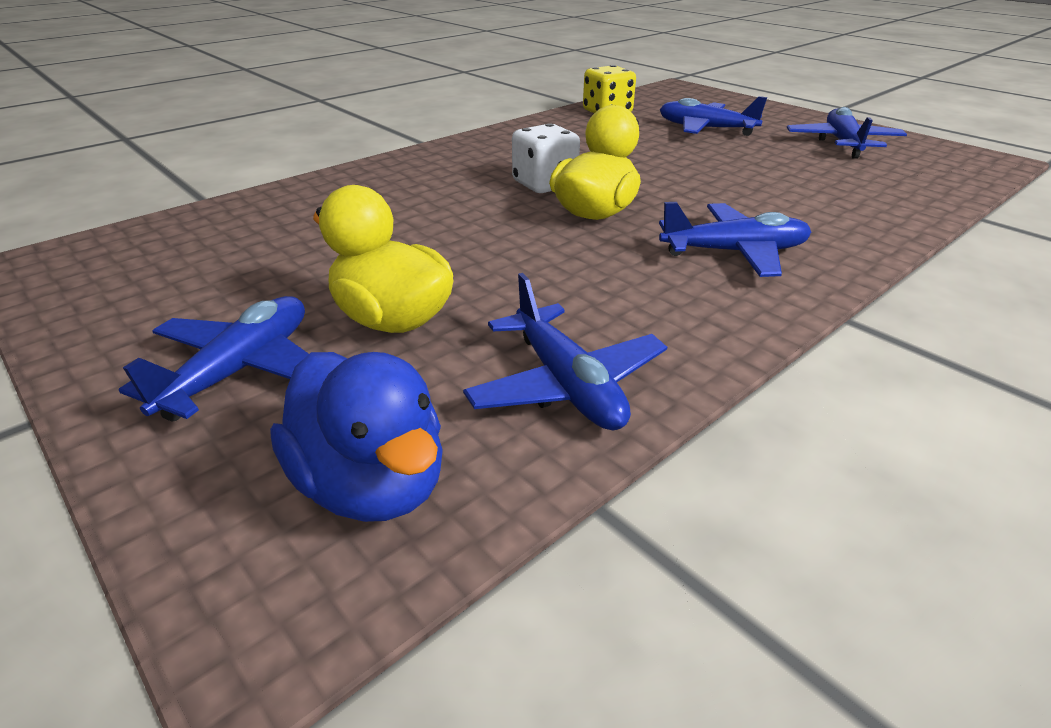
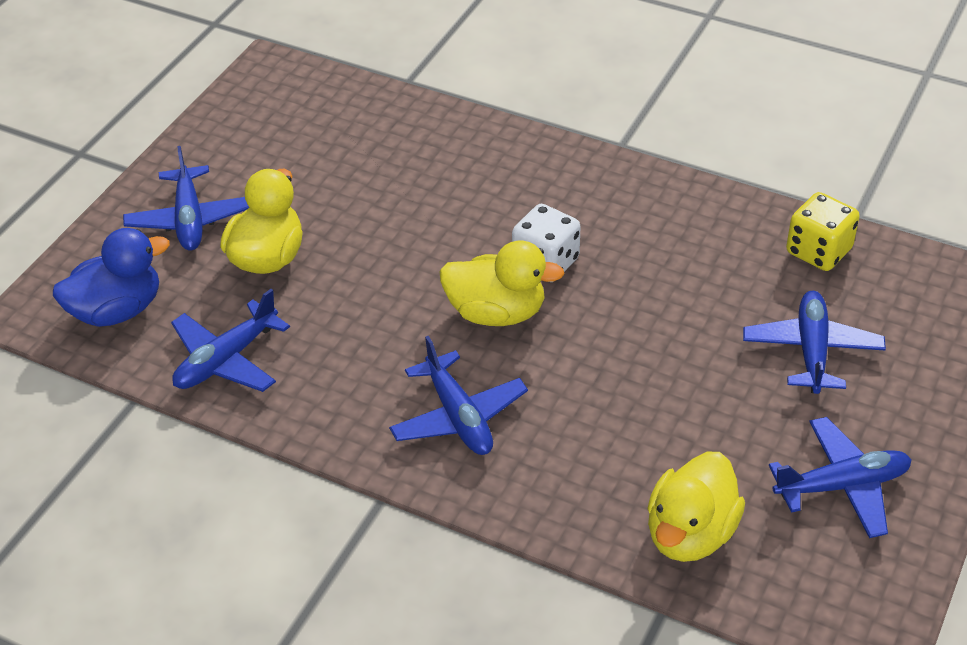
camera: 70 degrees right, 10 degrees up
blue plane [119,296,309,421] -> blue plane turned 75 degrees clockwise [123,146,249,250]
blue duck [270,352,443,522] -> blue duck turned 150 degrees counterclockwise [53,228,170,327]
none -> yellow duck [647,452,745,562]

